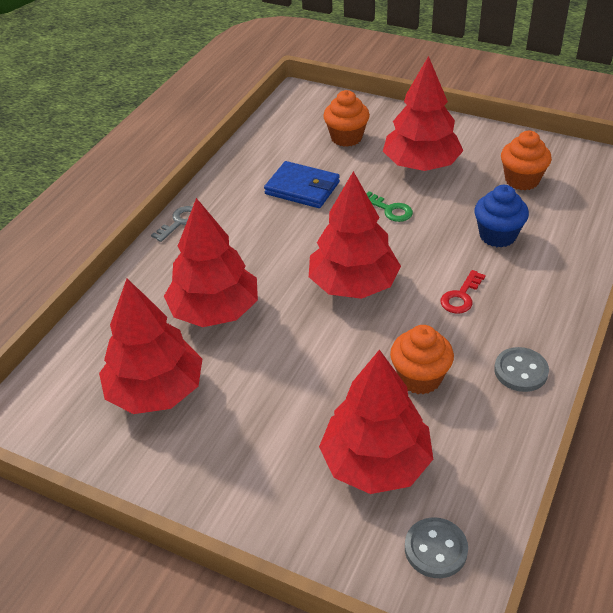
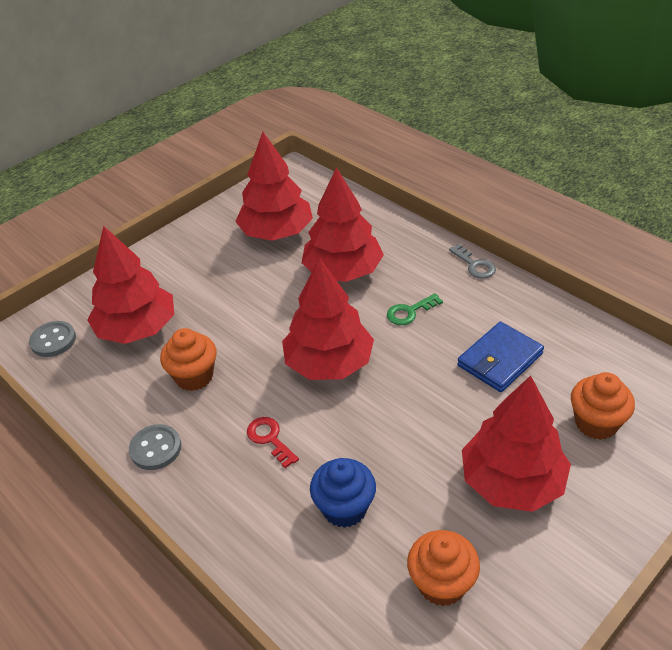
camera: 110 degrees right, 0 degrees up
green key [366,191,413,222] -> green key moved to [387,293,443,325]

